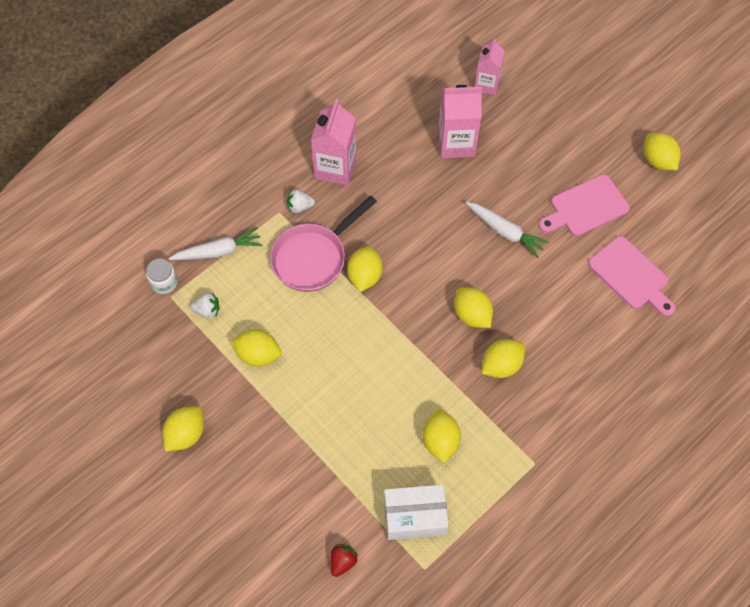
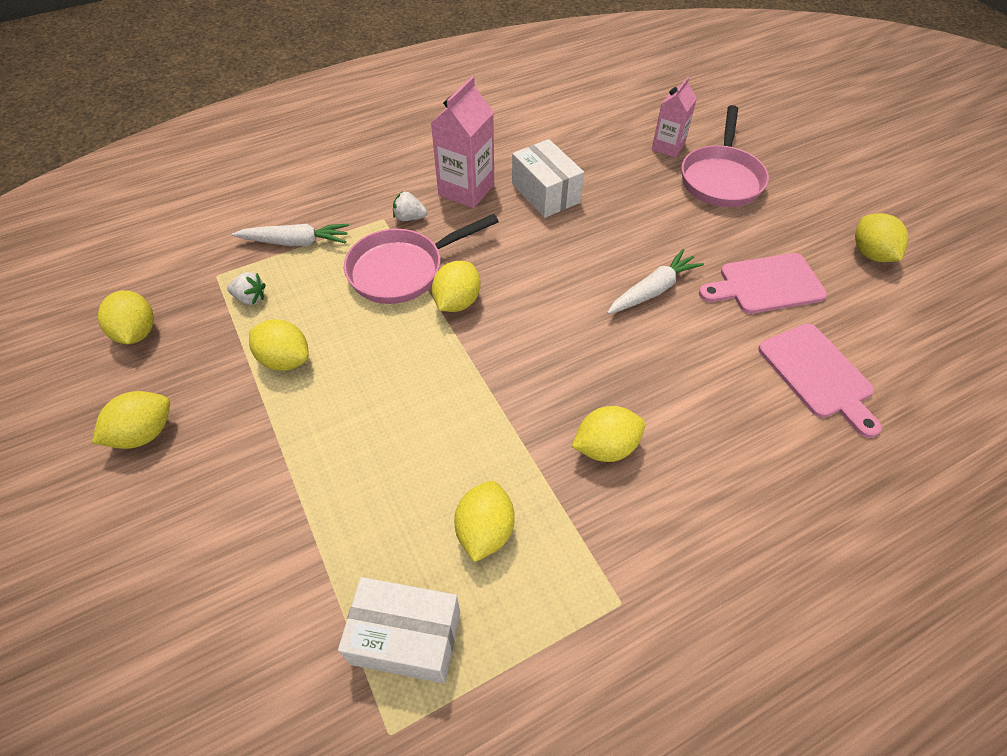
camera: 15 degrees right, 10 degrees down
white jar [146,258,178,294] -> none
red strawberry [330,544,358,577] -> none
pink carton [438,85,482,158] -> none
yellow lemon [454,287,493,328] -> yellow lemon moved to [98,290,154,344]
white carrot [466,202,549,258] -> white carrot turned 90 degrees counterclockwise [607,249,704,314]
none -> white box [512,139,584,218]
none -> pink pan [681,105,769,207]

